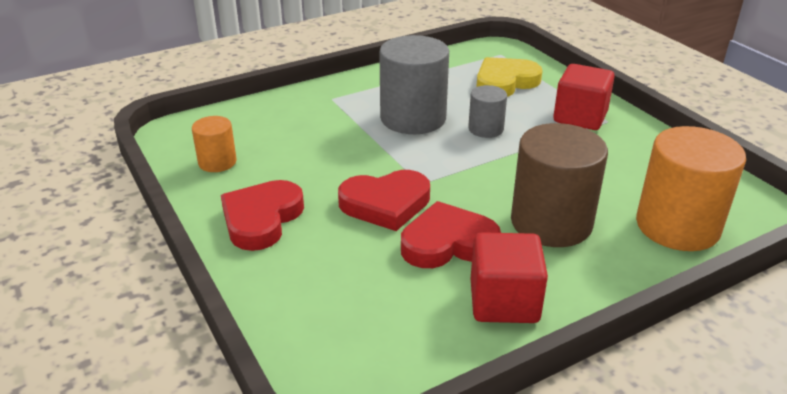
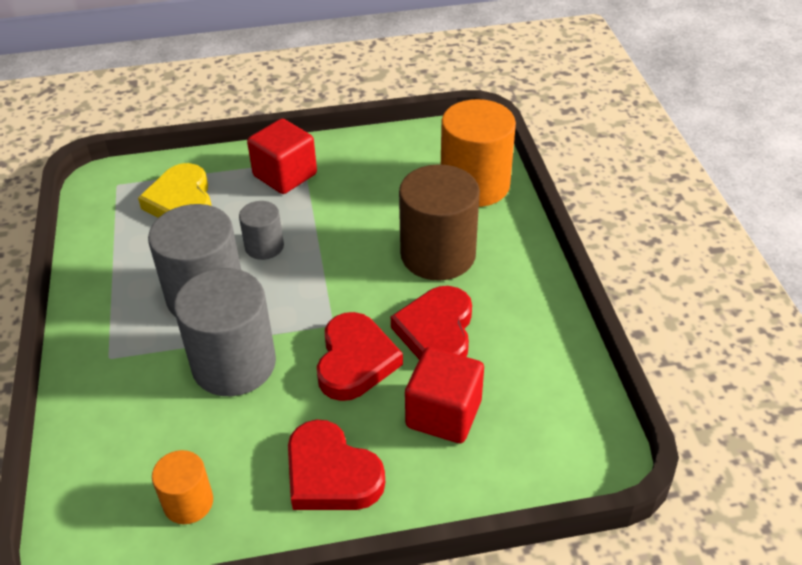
camera: 70 degrees left, 10 degrees up
red cube [471,232,548,323] -> red cube moved to [405,347,484,443]
none -> grey cylinder [174,268,276,396]

